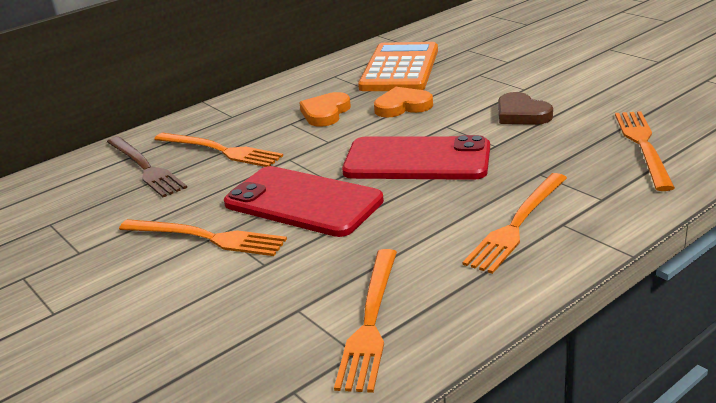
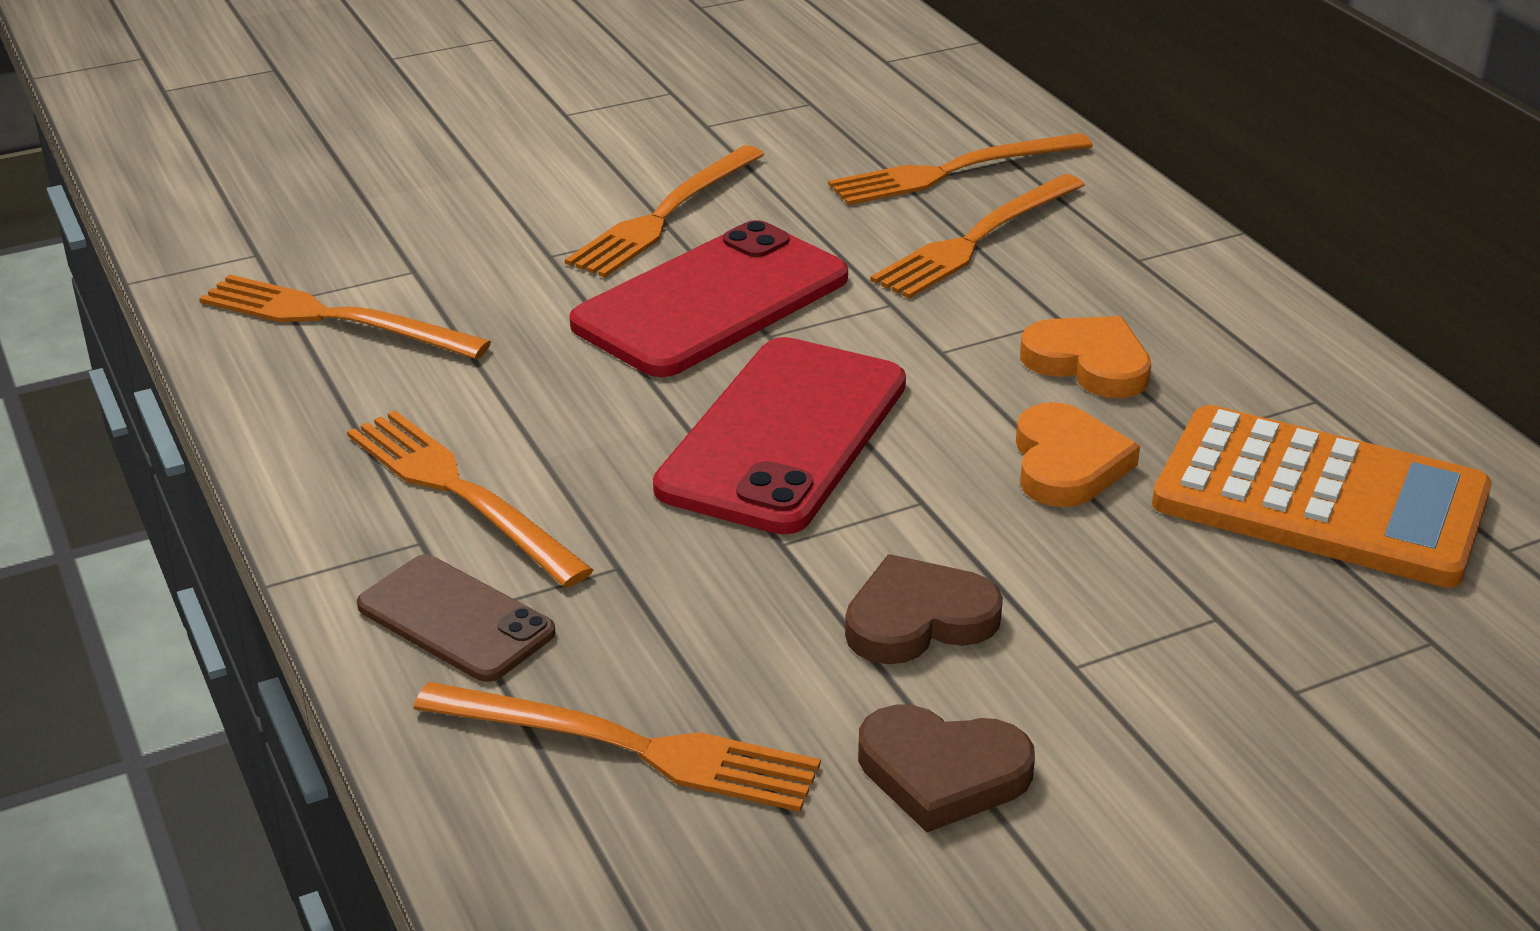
camera: 100 degrees right, 5 degrees up
brown fork [107,137,187,197] -> orange fork [828,133,1093,205]
none -> brown phone [357,555,555,682]
none -> brown heart [858,704,1035,832]

